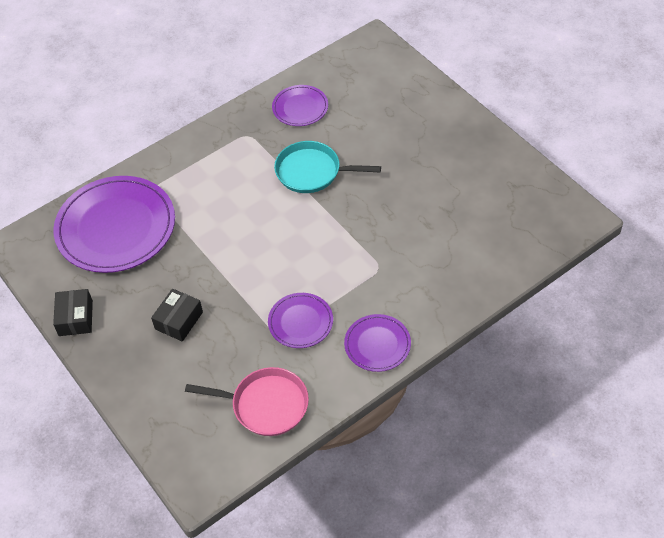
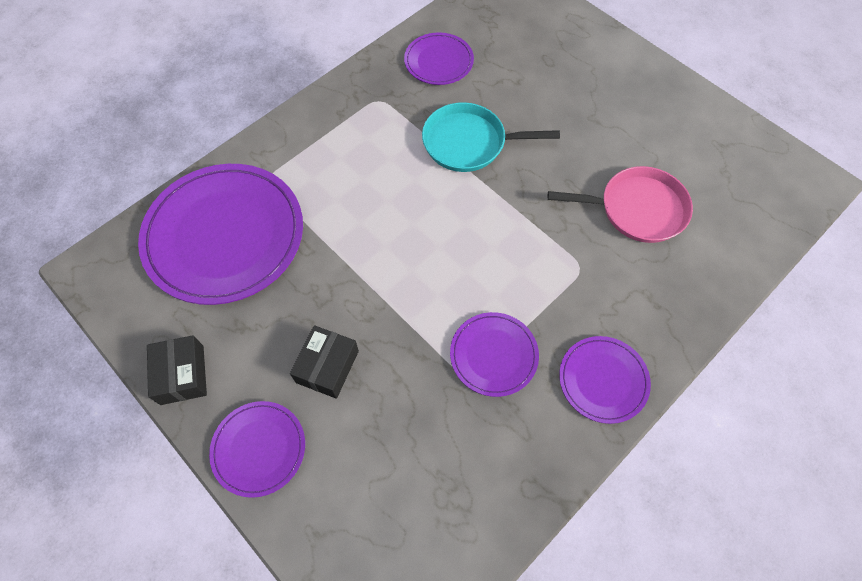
camera: 10 degrees left, 10 degrees up
pink pan [185,367,309,436] -> pink pan moved to [548,166,693,243]
none -> purple plate [209,401,305,498]

